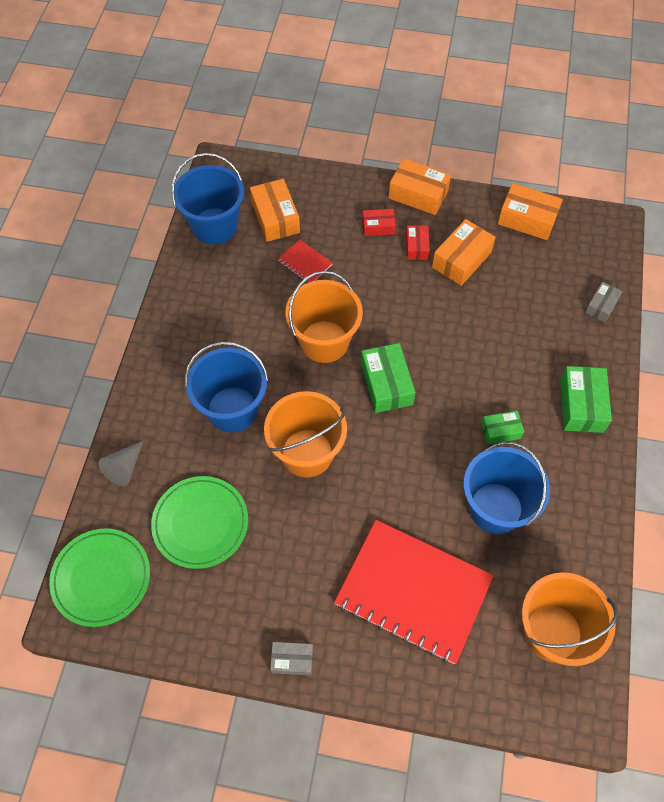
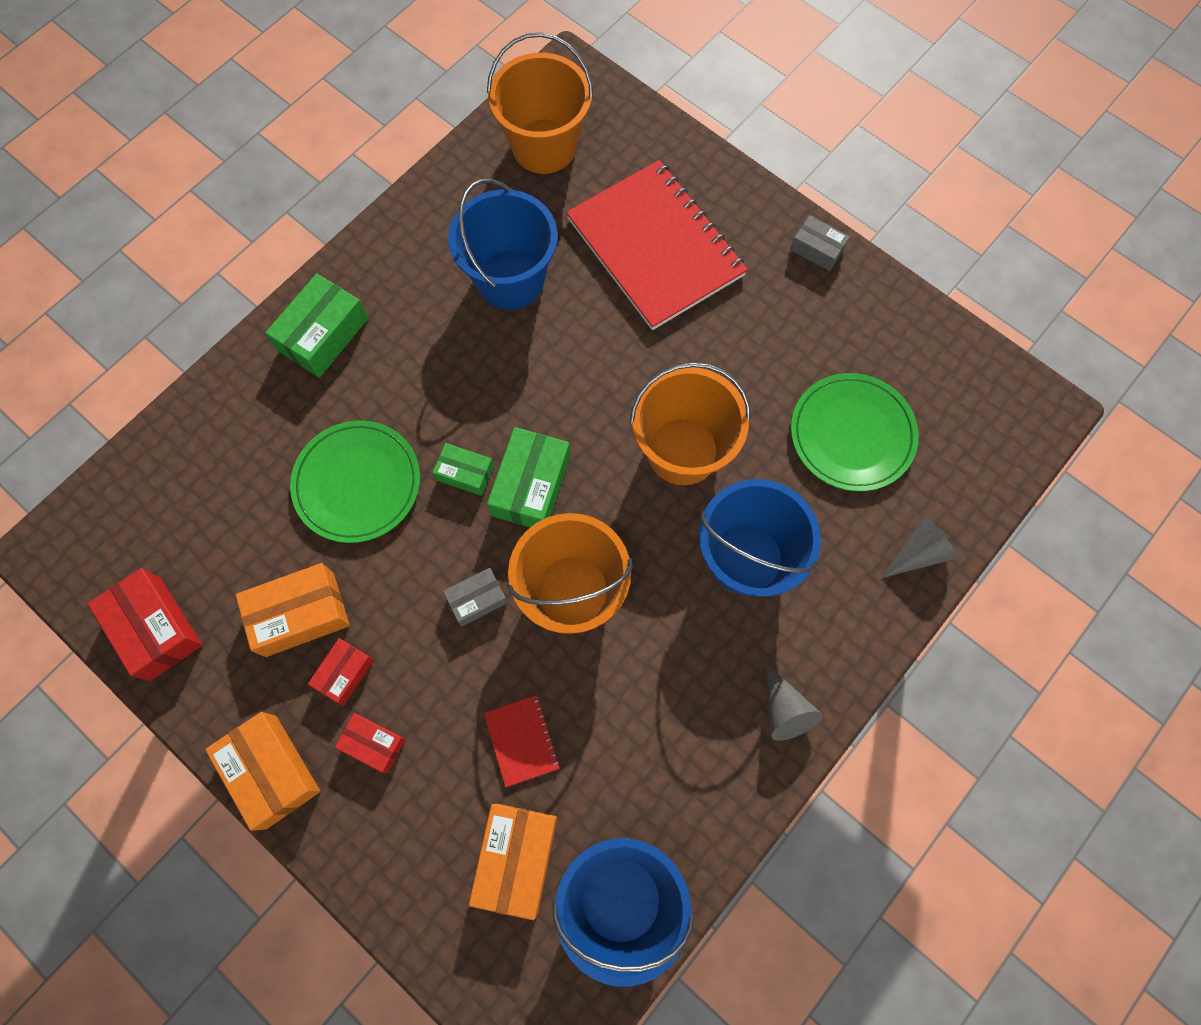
camera: 150 degrees left, 10 degrees up
green plate [49,528,150,627] -> green plate moved to [290,420,420,543]
green box [481,411,524,445] -> green box moved to [432,443,494,496]
orange box [498,183,563,240] -> red box [88,568,202,681]
grey box [585,282,623,323] -> grey box moved to [443,568,508,626]
none -> grey cone [765,662,823,741]

